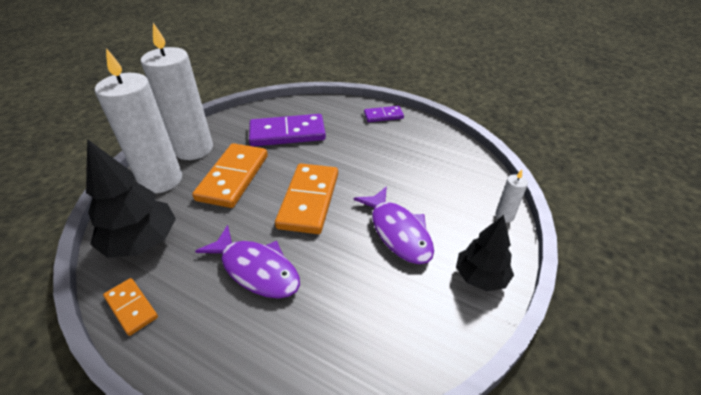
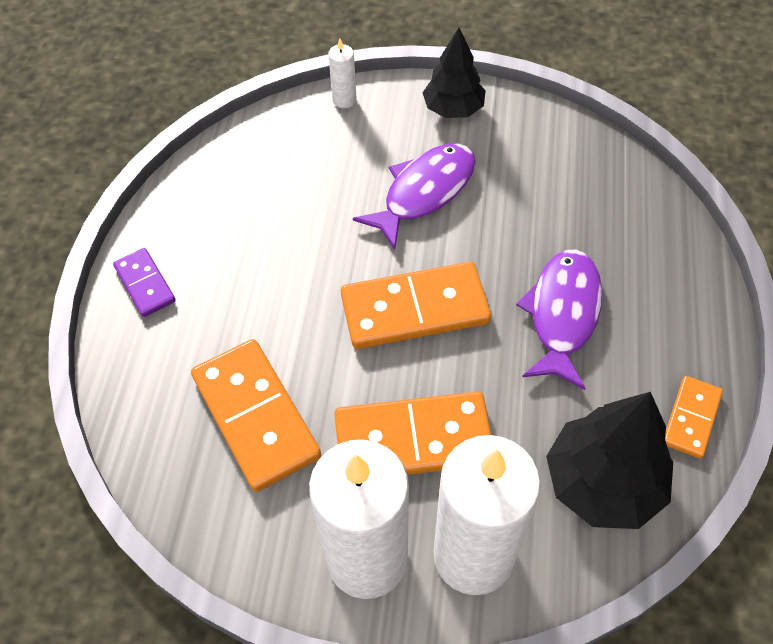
camera: 110 degrees left, 15 degrees up
purple domino [249,114,326,146] -> orange domino [191,339,321,492]

